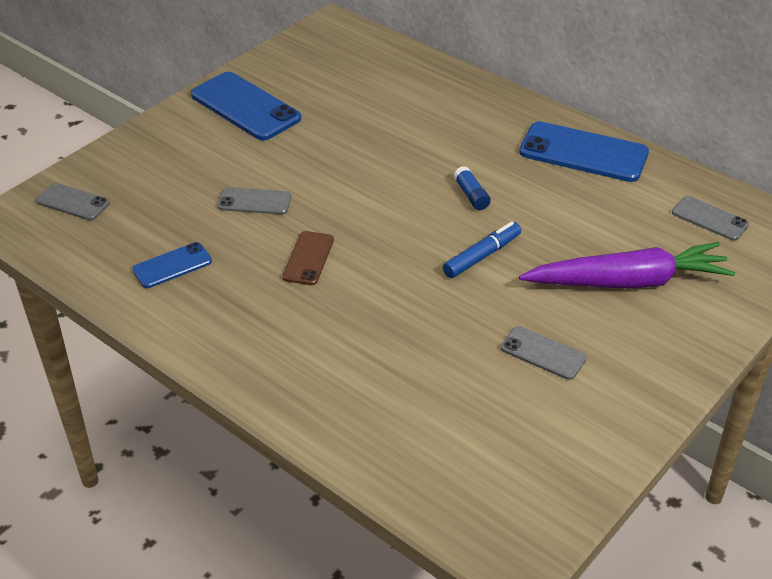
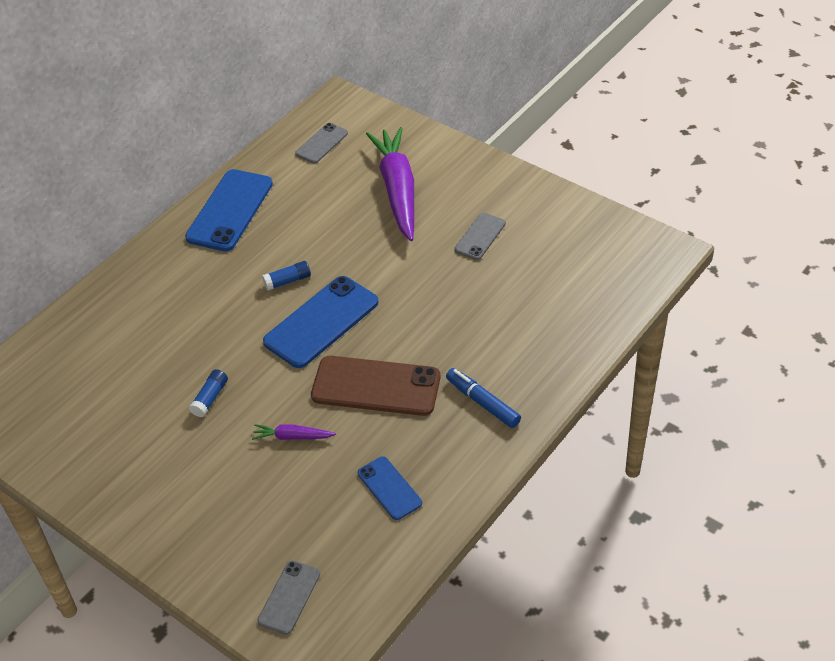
camera: 90 degrees left, 5 degrees up
blue phone [191,72,301,140] -> blue phone moved to [263,276,378,368]
grey phone [218,187,291,215] -> purple carrot [252,424,336,440]
brown phone [282,231,334,285] -> brown phone [311,356,441,416], size x1.82
blue marker [443,221,521,278] -> blue marker moved to [446,368,521,428]
none -> blue glue stick [189,369,228,417]

